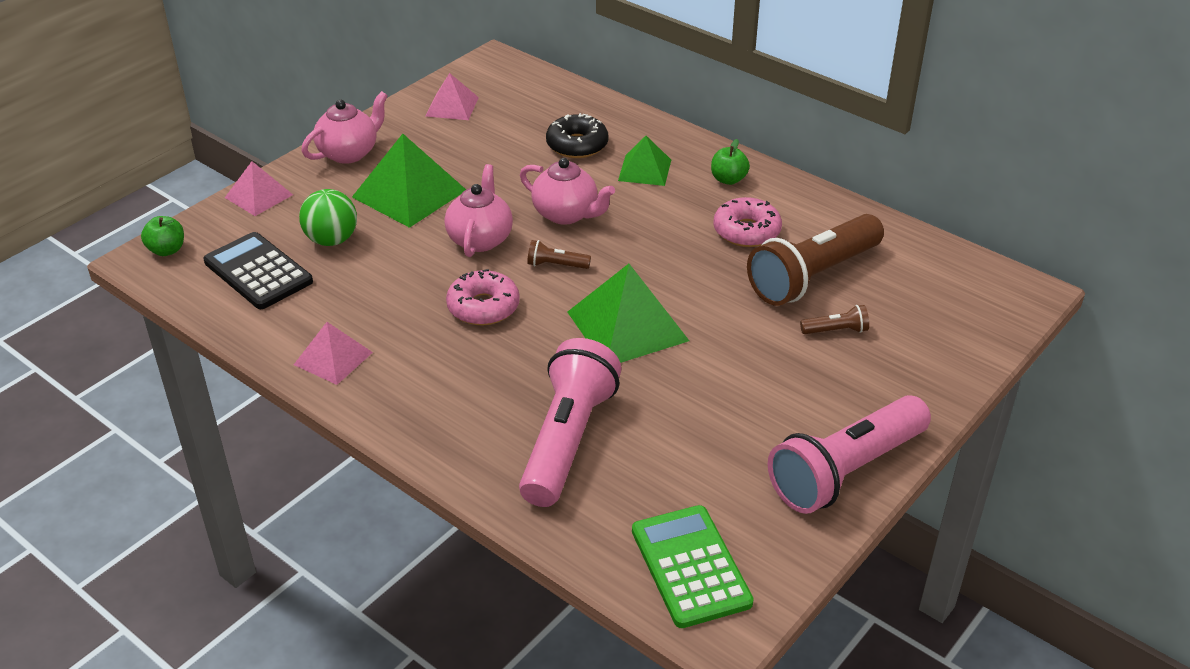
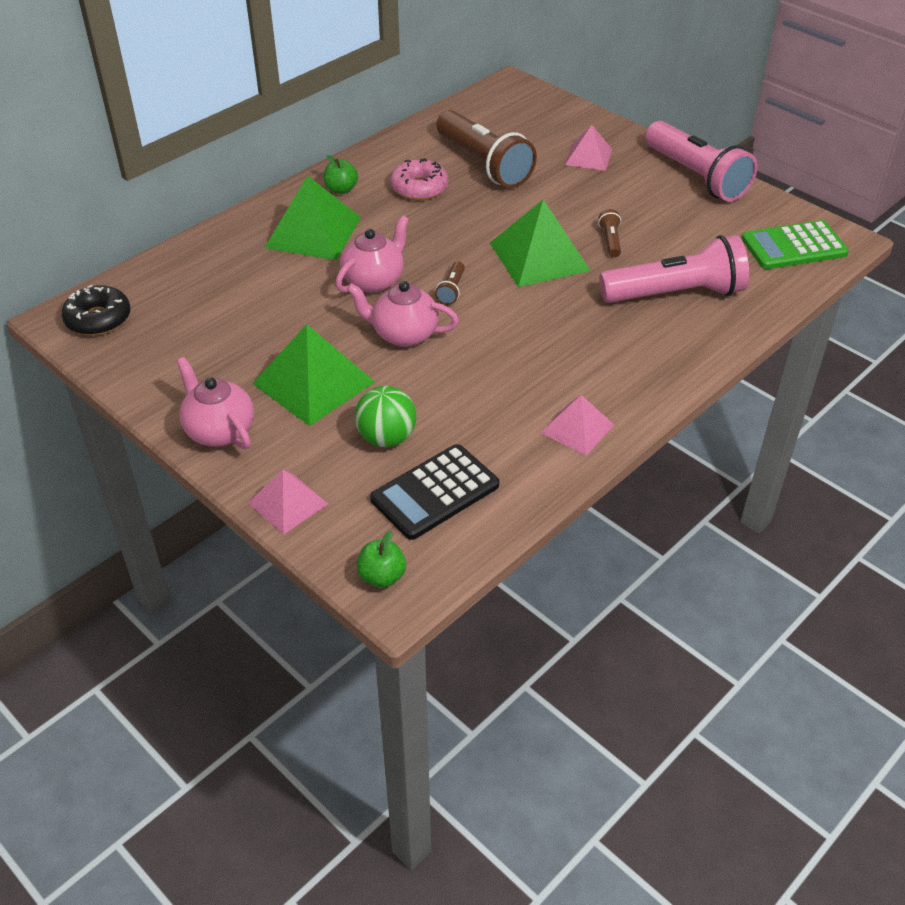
camera: 85 degrees left, 5 degrees up
pink pyramid [426,73,479,120] -> pink pyramid moved to [565,125,612,171]
pink donut [446,269,520,325] -> none
pink flashlight [519,338,621,507] -> pink flashlight turned 150 degrees clockwise [599,235,749,303]
black donut [546,113,608,158] -> black donut moved to [61,285,130,336]
green pyramid [618,136,671,186] -> green pyramid [265,176,361,260], size x1.69
brown flashlight [800,305,869,334] -> brown flashlight moved to [598,209,621,257]

